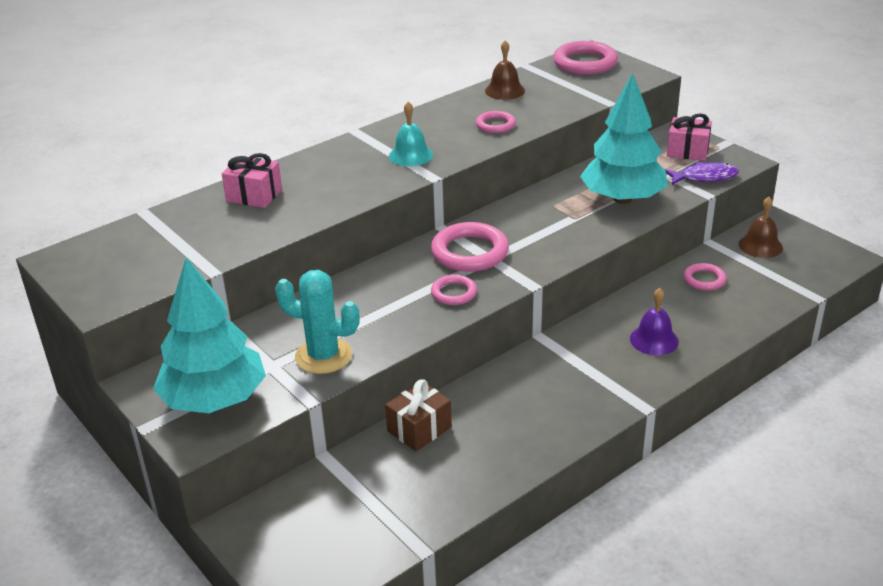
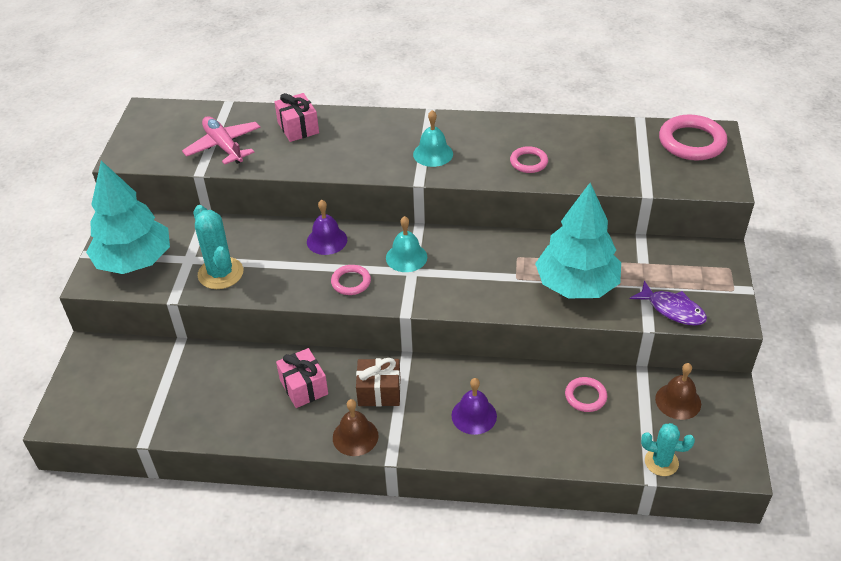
camera: 45 degrees right, 10 degrees up
brown gift [385,379,452,451] -> brown gift moved to [356,358,401,406]
pink ring [431,222,509,272] -> turquoise bell [386,216,427,272]
brown bell [485,40,525,100] -> brown bell moved to [333,399,378,456]
pink gift [667,113,712,161] -> pink gift moved to [276,348,328,408]
none -> pink plane [182,116,261,165]
none -> purple bell [307,200,347,255]
none -> turquoise cactus [641,423,695,476]

